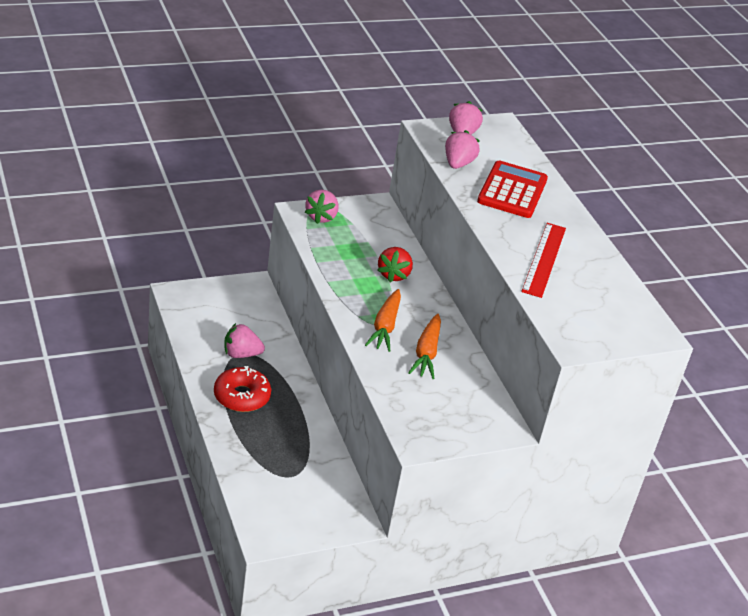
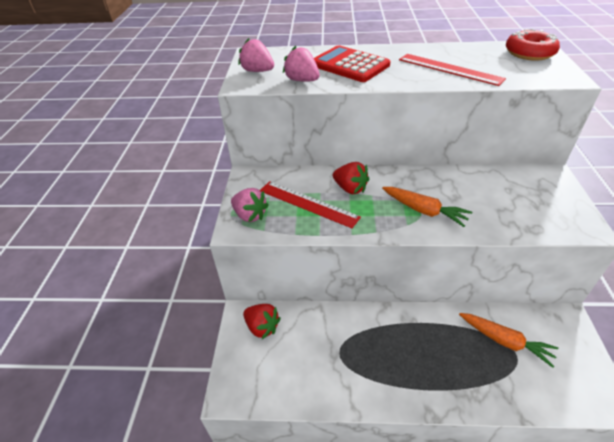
camera: 60 degrees left, 5 degrees up
red donut [214,366,271,412] -> red donut moved to [506,29,560,61]
pink strawberry [224,323,265,358] -> none
orange carrot [408,314,441,379] -> orange carrot moved to [459,313,559,368]
none -> red strawberry [243,304,281,339]
none -> red ruler [260,181,361,228]

